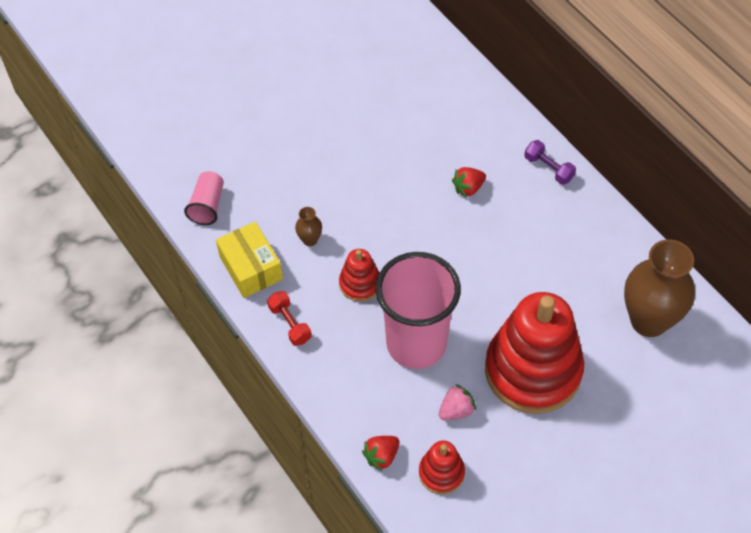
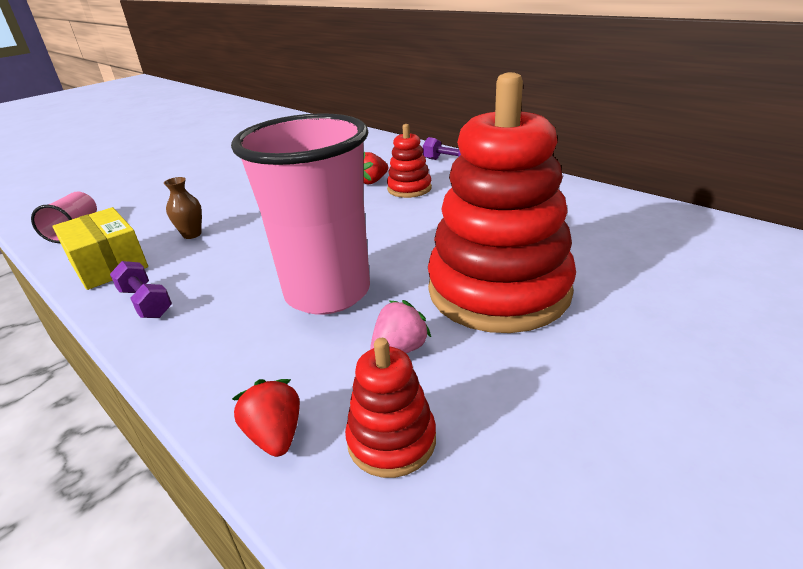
camera: 10 degrees left, 25 degrees down
red dumbbell [267,291,311,346] -> purple dumbbell [110,261,172,318]
red stacking toy [339,249,380,302] -> red stacking toy moved to [387,124,432,198]
red strawberry [362,436,400,472] -> red strawberry turned 120 degrees clockwise [232,379,300,457]
brown vase [624,239,695,337] -> none

